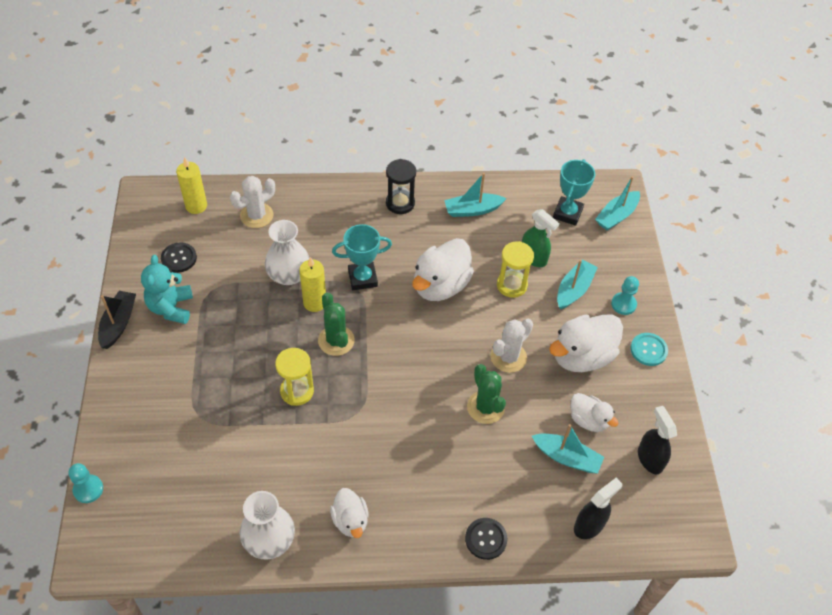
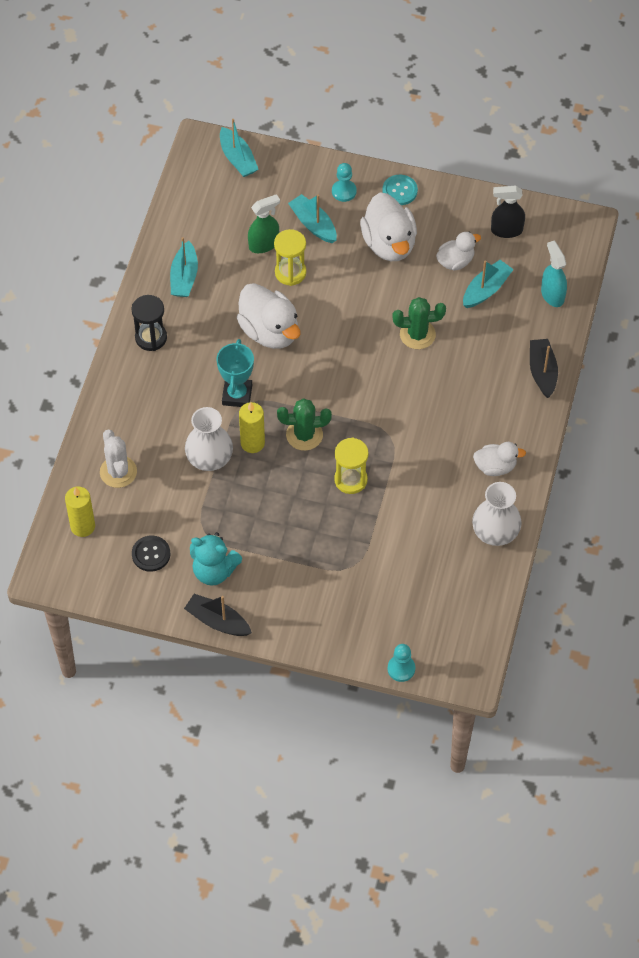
camera: 70 degrees left, 5 degrees up
black button [465,518,507,560] -> black boat [530,339,558,398]
white cactus [491,319,533,373] -> none
turquoise trophy [553,159,595,226] -> none
black spray bottle [574,478,622,539] -> turquoise spray bottle [541,241,567,307]

